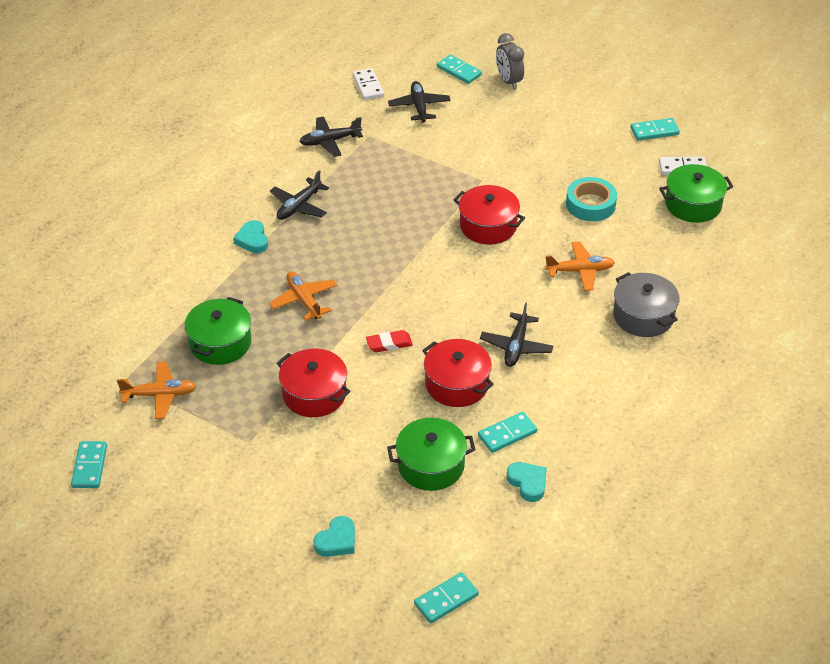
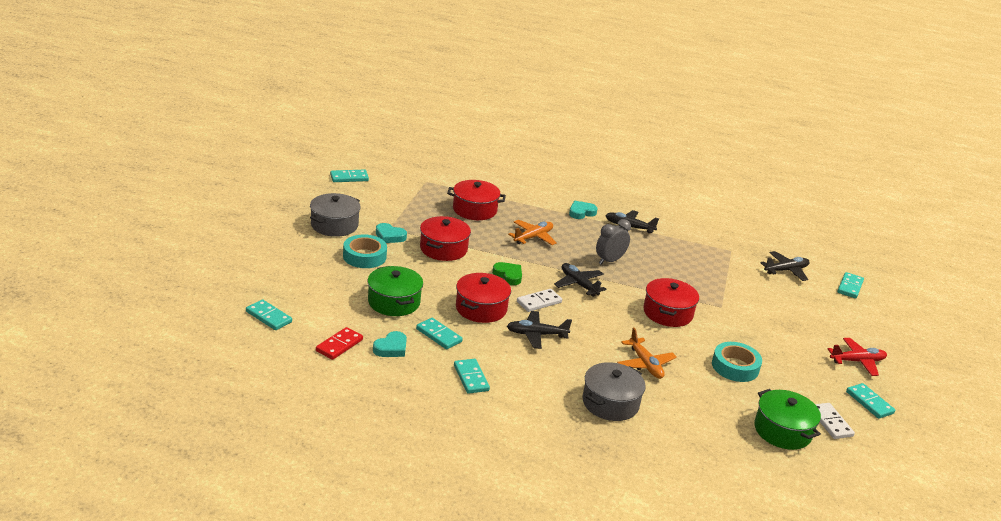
camera: 70 degrees right, 15 degrees down
orange plane [117,361,197,419] -> none
green pot [185,297,251,365] -> red pot [447,180,506,220]
black plane [299,116,363,157] -> black plane moved to [554,263,607,297]
turquoise heart [313,516,355,557] -> turquoise heart moved to [376,223,407,243]
white domino [353,68,384,100] -> white domino moved to [517,289,562,312]
red eraser [366,330,413,352] -> green heart [492,262,522,285]
grey clock [496,33,524,90] -> grey clock moved to [596,219,631,265]
none -> grey pot [310,193,361,237]
none -> red domino [316,327,363,360]
none -> turquoise tape [343,234,387,268]
none -> turquoise domino [454,359,490,394]
none -> red plane [828,338,887,376]

